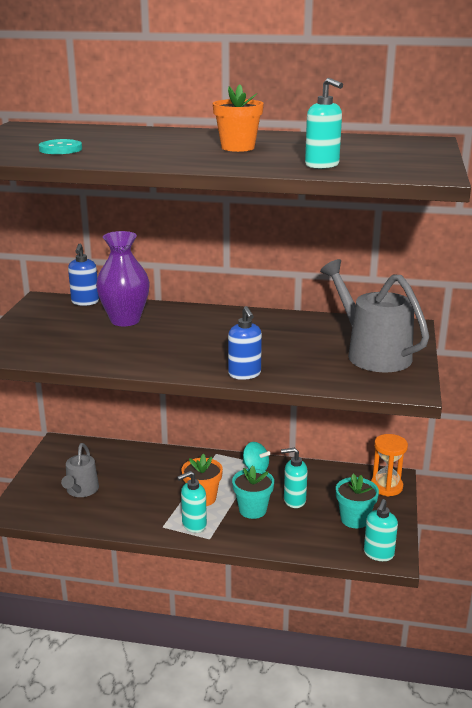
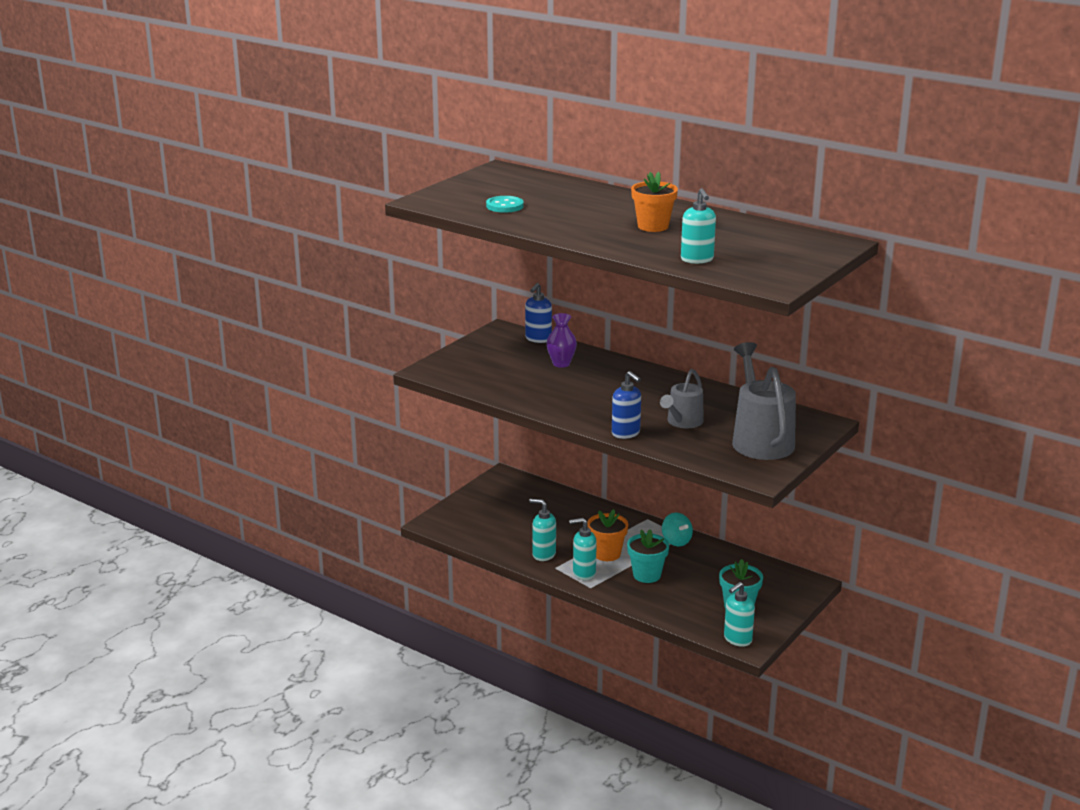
camera: 25 degrees right, 0 degrees up
grey watering can [61,443,99,497] -> grey watering can moved to [660,369,704,428]
purple vase [96,231,150,326] -> purple vase [546,313,577,368], size x0.60
blue soap dispenser [228,306,262,380] -> blue soap dispenser turned 45 degrees counterclockwise [612,371,641,439]
turquoise soap dispenser [281,448,308,508] -> turquoise soap dispenser moved to [529,499,556,561]
orange hourglass [371,434,408,496] -> none

